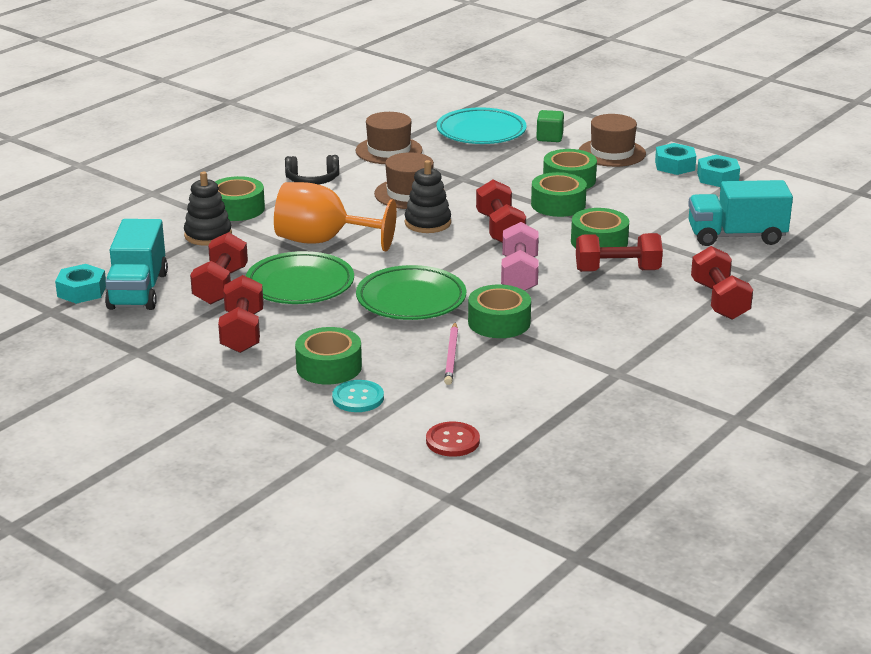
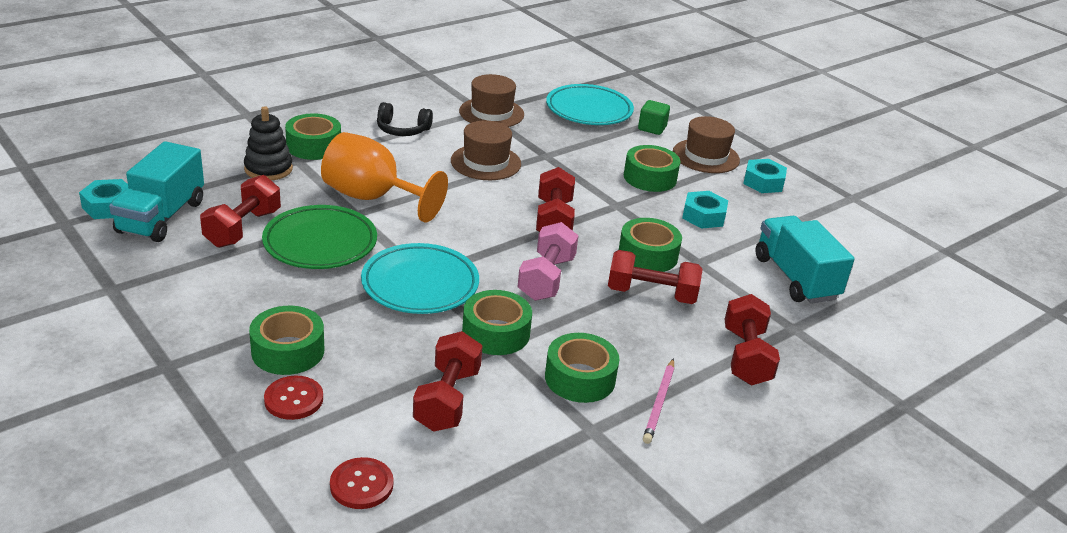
camera: 10 degrees right, 5 degrees up
red dumbbell [218,275,263,353] -> red dumbbell moved to [413,331,483,432]
turquoise button [332,380,384,412] -> red button [264,376,323,420]
green plate [356,265,466,320] -> turquoise plate [361,243,479,314]
black stacking toy [405,160,451,233] -> none
pink pencil [444,322,458,385] -> pink pencil moved to [643,358,674,444]
green tape [531,172,587,217] -> green tape moved to [545,333,620,403]
turquoise truck [688,180,793,246] -> turquoise truck turned 60 degrees clockwise [755,216,854,304]
turquoise nut [697,155,740,187] -> turquoise nut moved to [682,191,728,229]

